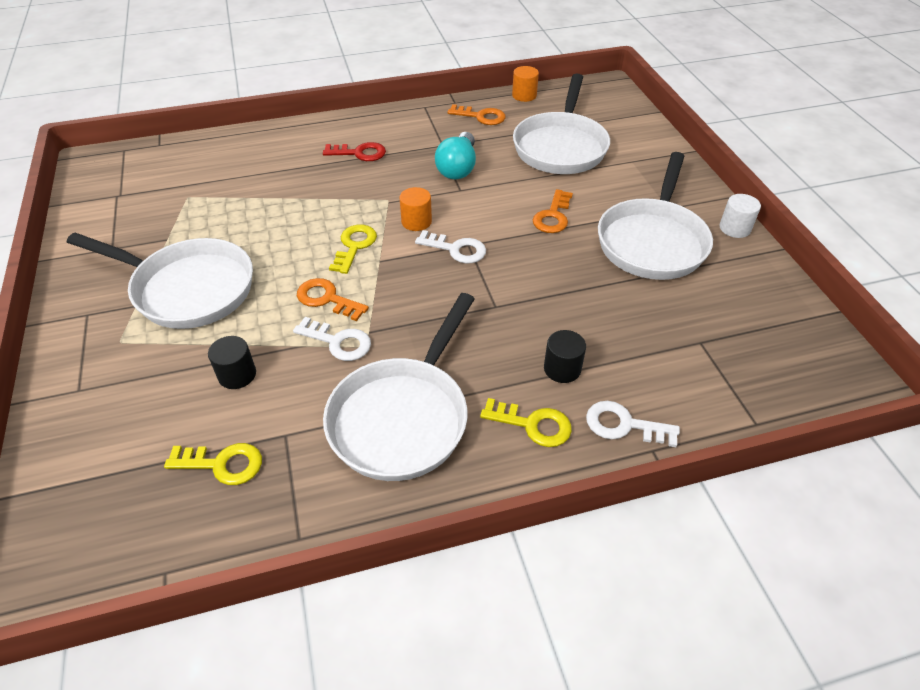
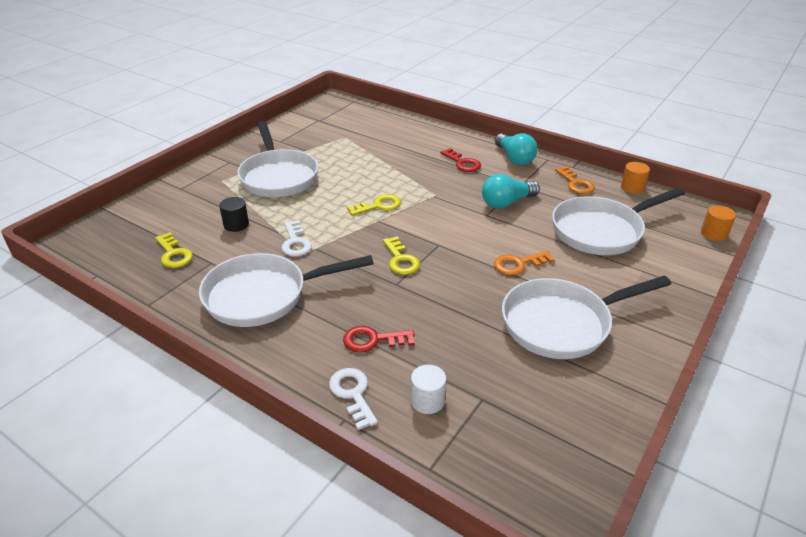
camera: 50 degrees right, 10 degrees down
orange key [297,278,369,321] -> none
orange cylinder [400,187,432,231] -> orange cylinder moved to [701,205,736,241]
white key [415,230,486,263] -> none
yellow key [480,398,572,447] -> yellow key moved to [383,236,420,275]
black cylinder [544,330,586,383] -> red key [343,326,415,353]
white cylinder [719,194,761,238] -> white cylinder moved to [411,365,446,414]
none -> turquoise light bulb [495,133,538,165]

